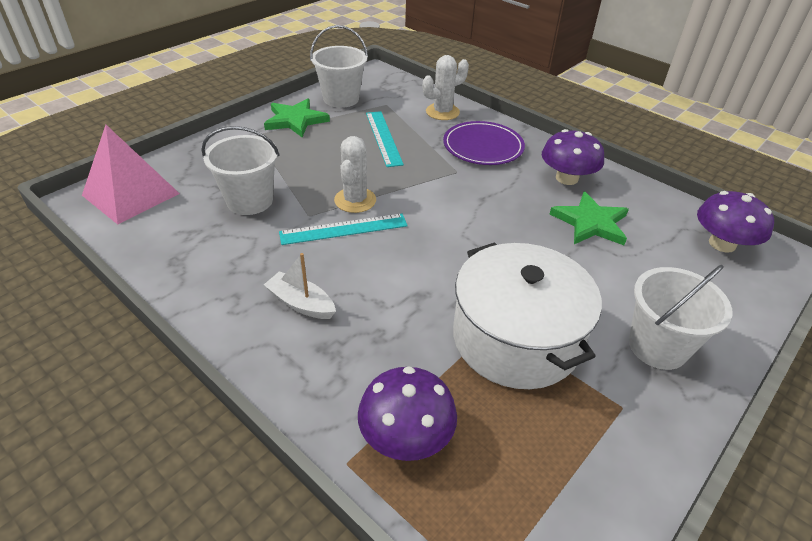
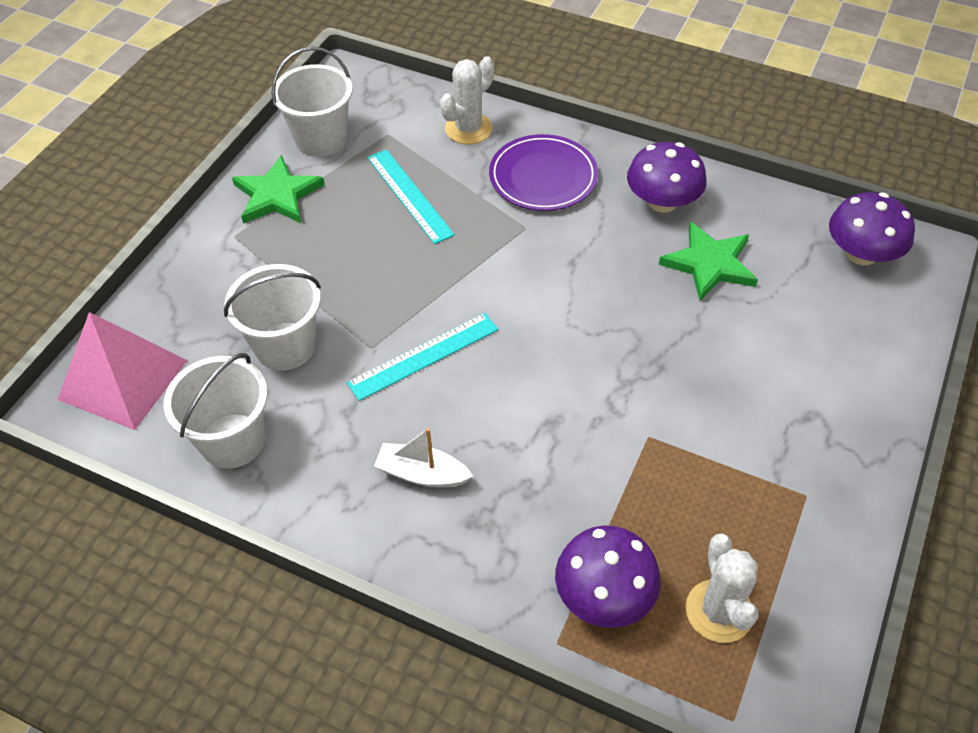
camera: 15 degrees left, 10 degrees up
white cactus [334,136,376,213] -> white cactus moved to [686,533,759,643]
white pot [453,242,602,389] -> none
white bucket [629,265,733,370] -> white bucket moved to [164,353,267,469]

